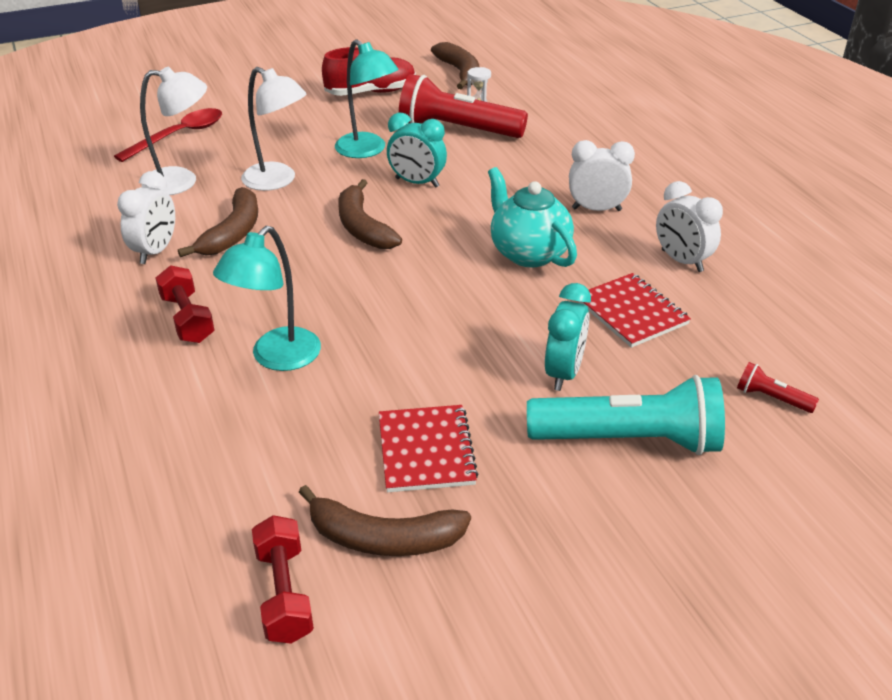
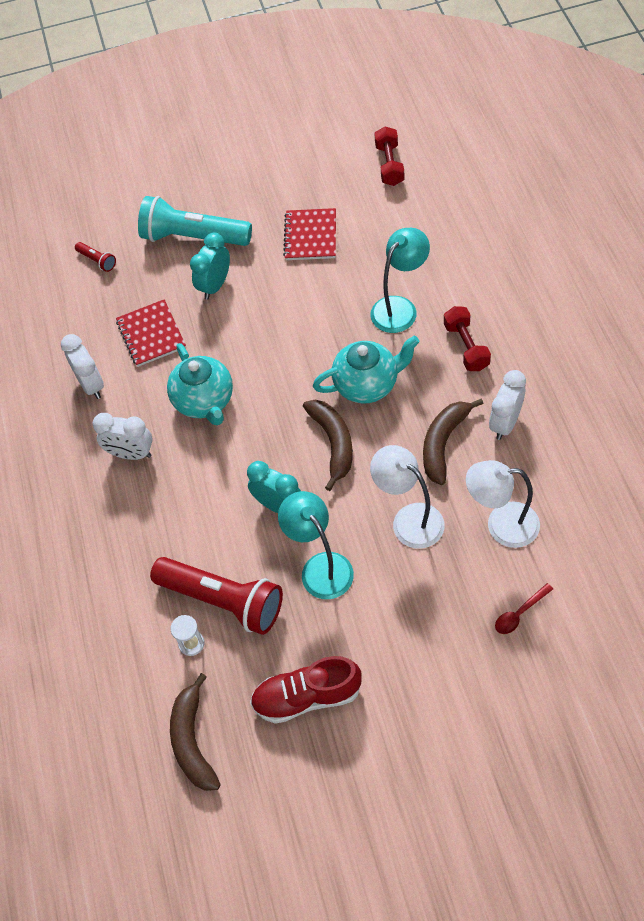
camera: 165 degrees left, 20 degrees up
red spoon [114,108,222,162] -> red spoon [495,583,553,634], size x0.57
brown banana [299,485,471,556] -> none
none -> turquoise teapot [313,336,419,404]

